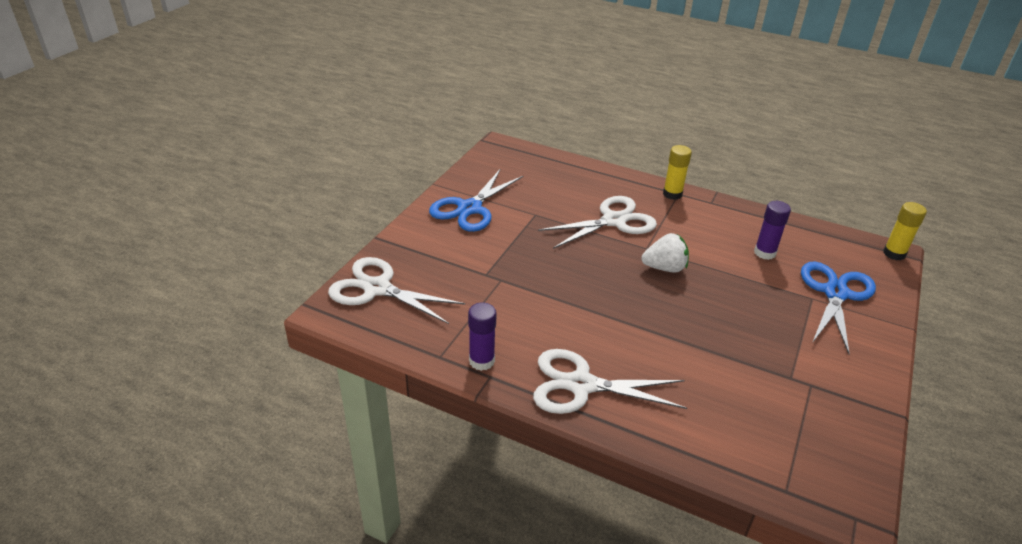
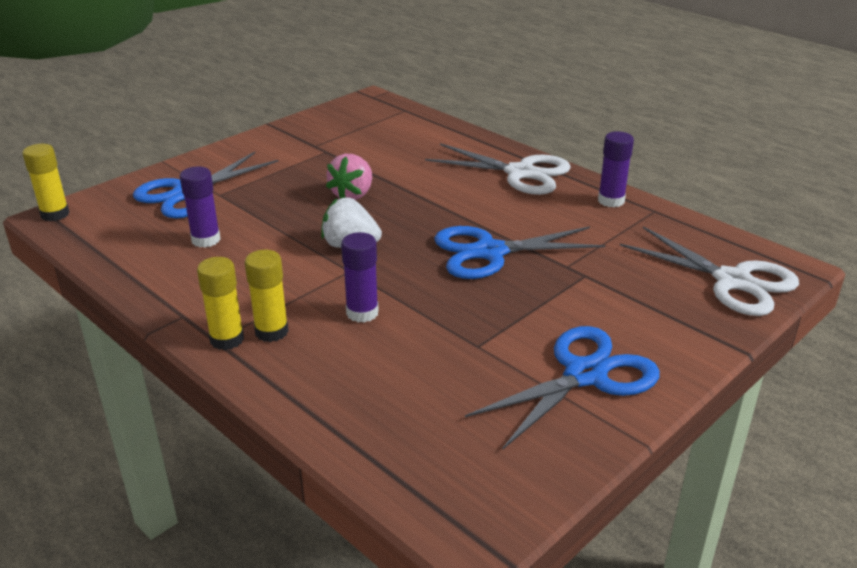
camera: 160 degrees left, 5 degrees down
white scissors [538,196,657,249] -> purple glue stick [341,232,379,323]
none -> yellow glue stick [245,250,289,342]
none -> pink strawberry [326,154,372,200]
none -> blue scissors [434,226,605,279]

